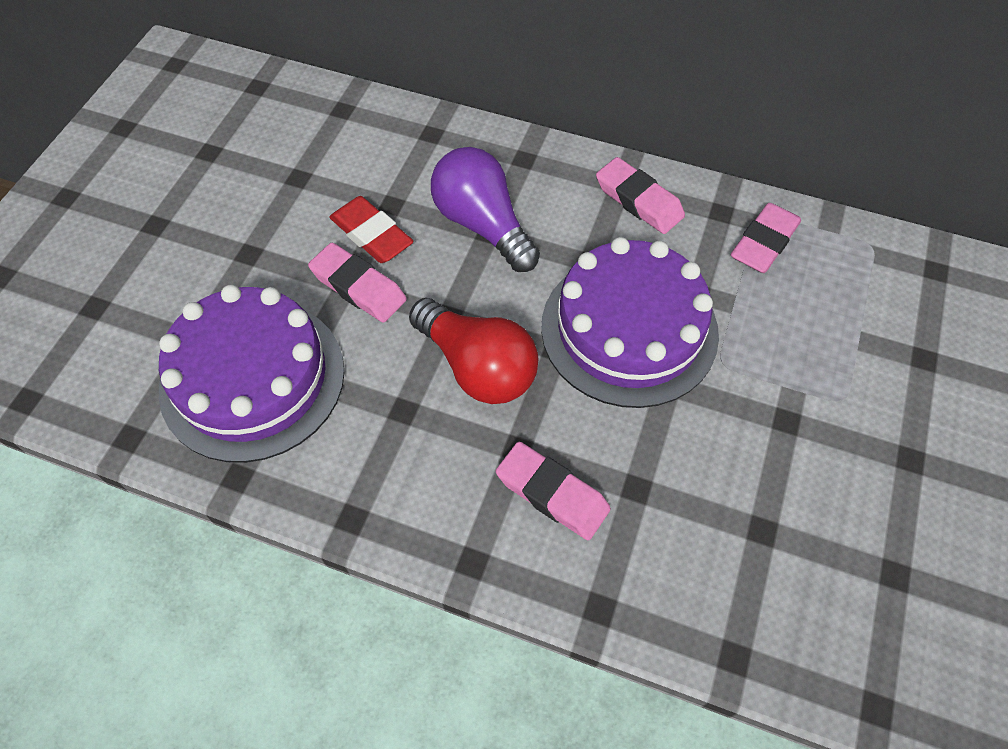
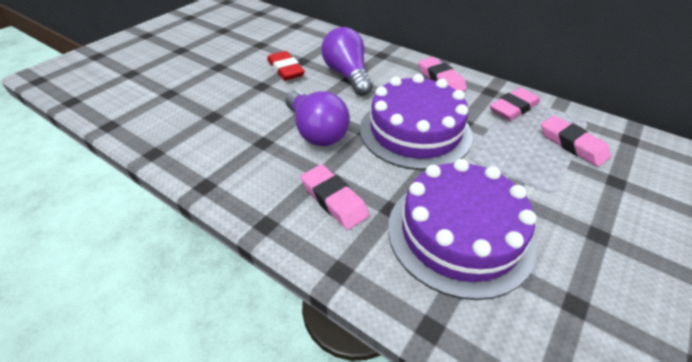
camera: 15 degrees right, 15 degrees down
purple cake [159,285,345,463] -> purple cake moved to [388,159,537,300]
pink eraser [308,243,407,323] -> pink eraser moved to [541,116,611,167]
red light bulb [409,298,538,404] -> purple light bulb [285,90,350,146]

